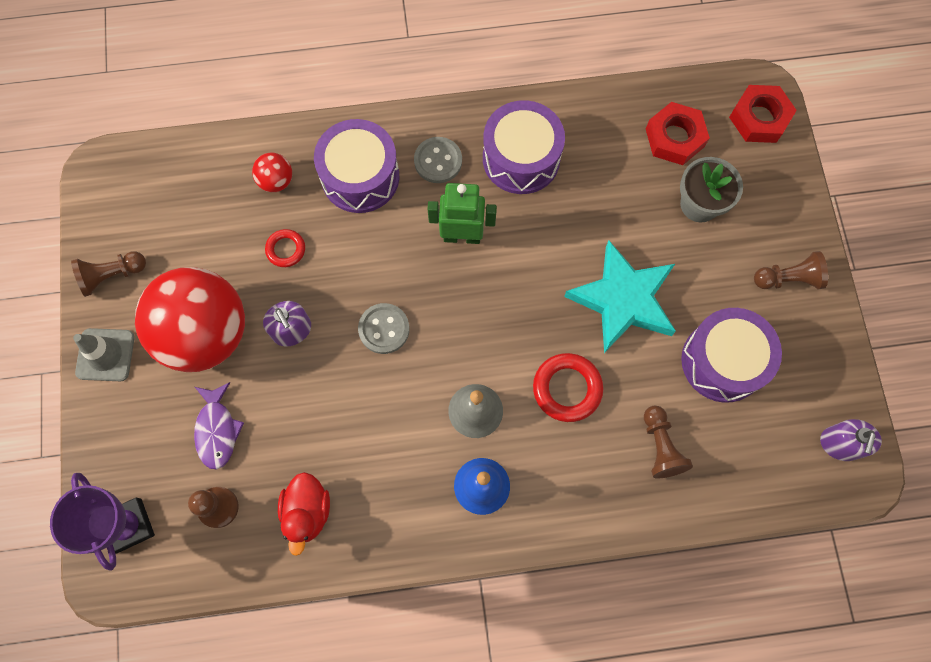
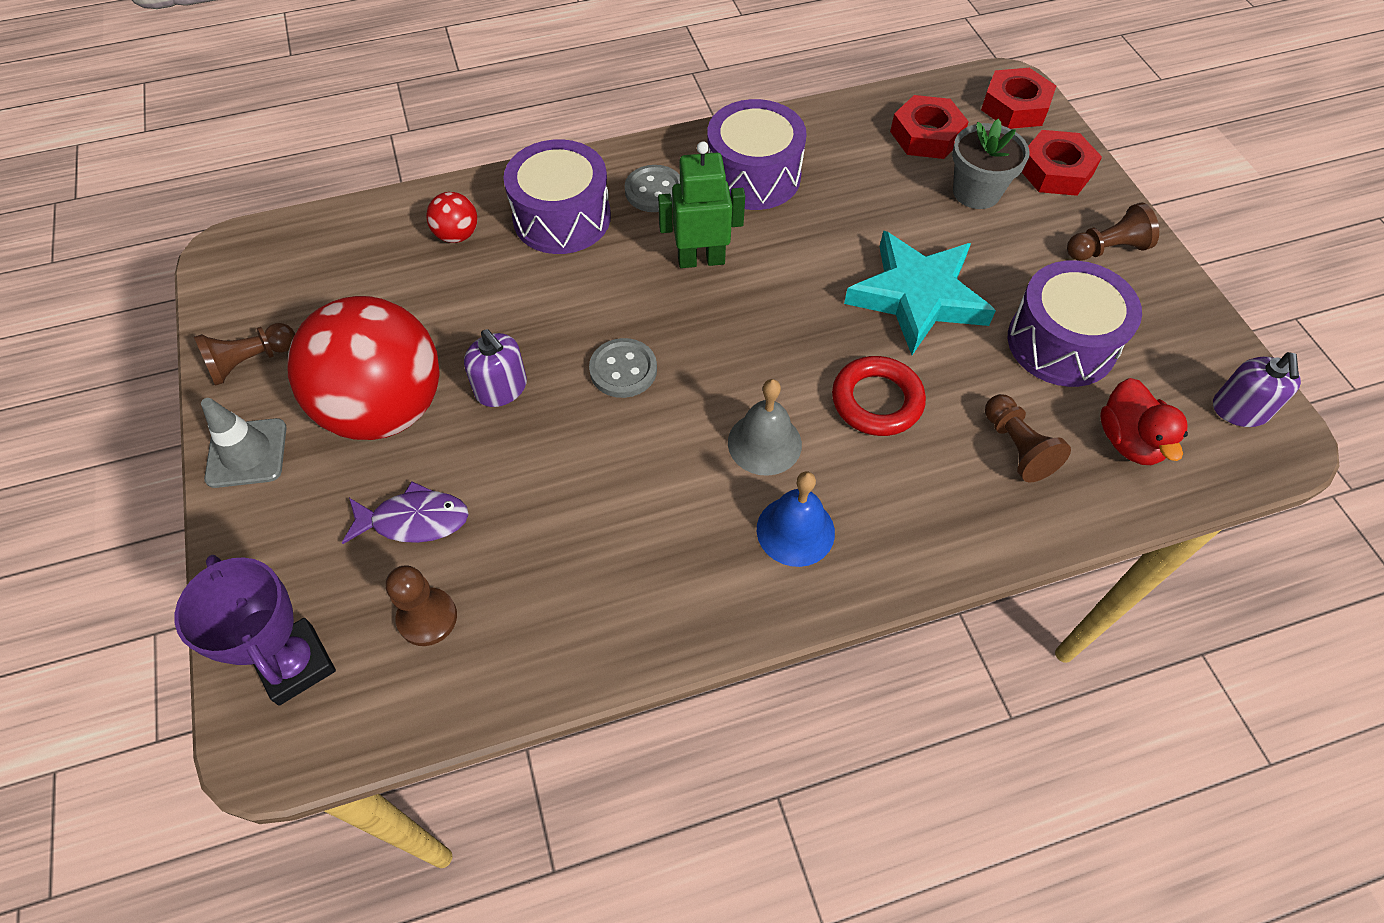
camera: 10 degrees left, 15 degrees down
purple fish [194,382,244,470] -> purple fish turned 75 degrees counterclockwise [342,481,469,544]
red ring [265,229,305,267] -> none
red duck [278,472,330,556] -> red duck moved to [1100,378,1188,465]
none -> red nut [1022,130,1102,196]

